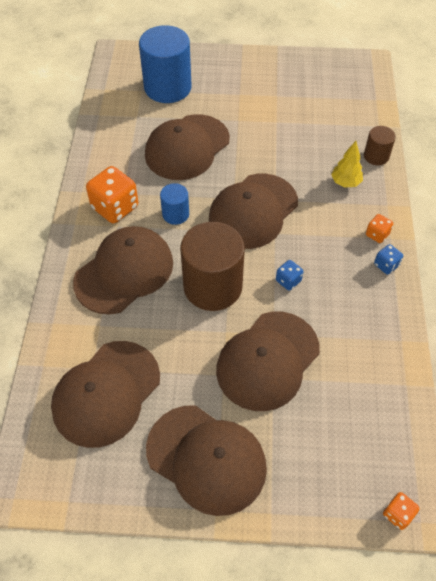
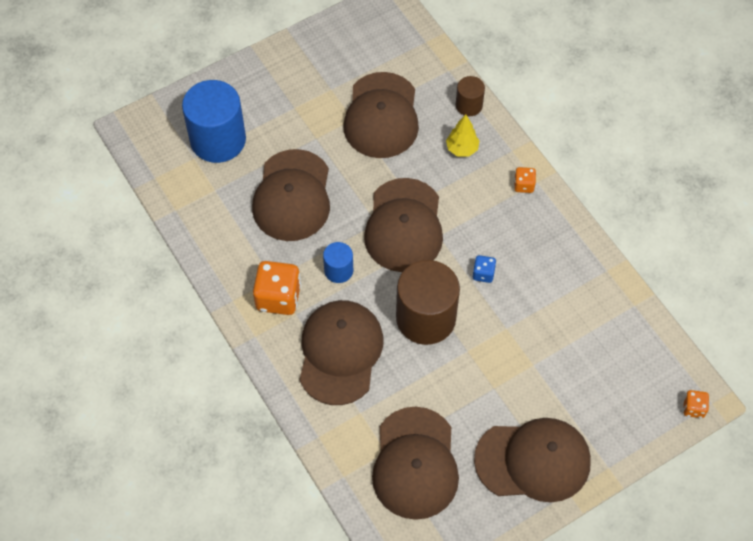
camera: 35 degrees left, 5 degrees up
brown cap [216,312,320,411] -> brown cap moved to [343,72,419,158]
blue dice [374,244,403,275] -> none

